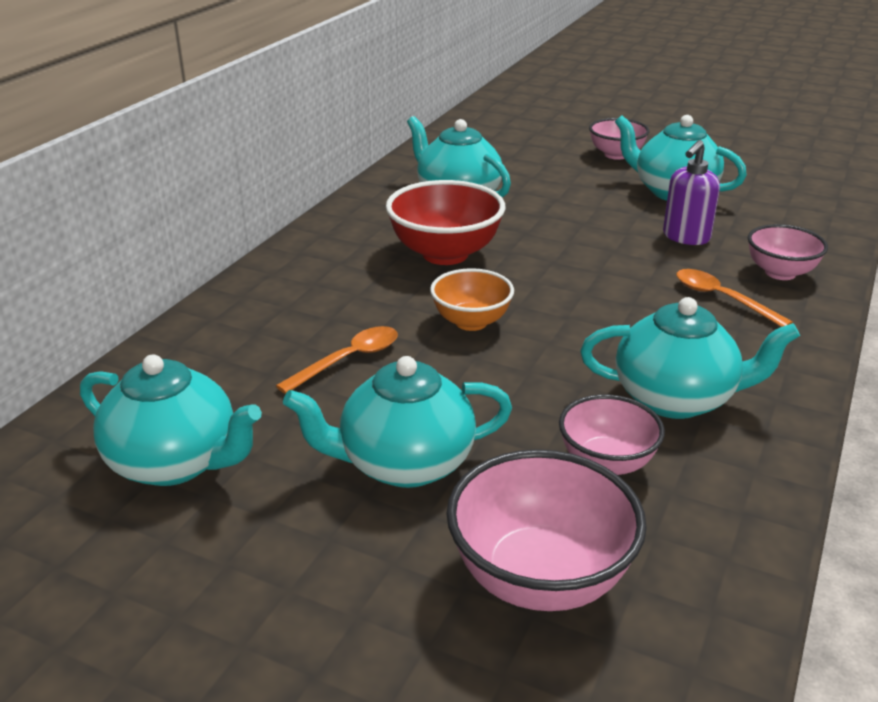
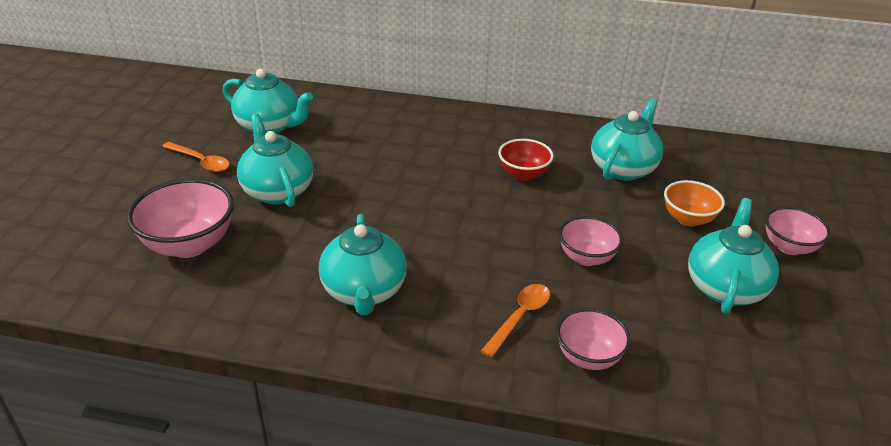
camera: 75 degrees right, 5 degrees up
turquoise teapot [80,355,262,486] -> turquoise teapot turned 75 degrees counterclockwise [223,69,313,134]
orange spoon [276,326,398,394] -> orange spoon moved to [162,142,230,172]
red bowl [386,180,506,265] -> red bowl [498,139,554,181], size x0.63
orange bowl [430,268,514,331] -> orange bowl moved to [664,180,725,226]
pink bowl [559,394,665,475] -> pink bowl moved to [559,216,623,266]
purple soap dispenser [663,140,720,245] -> none

